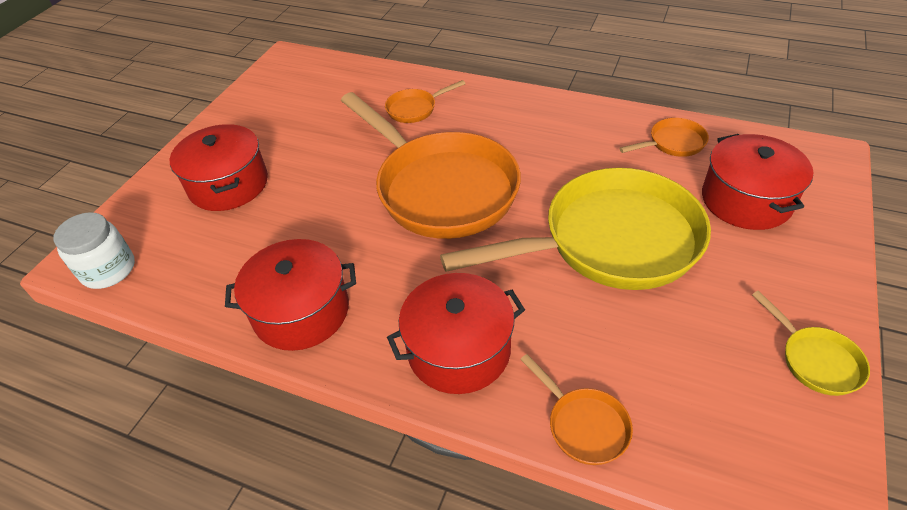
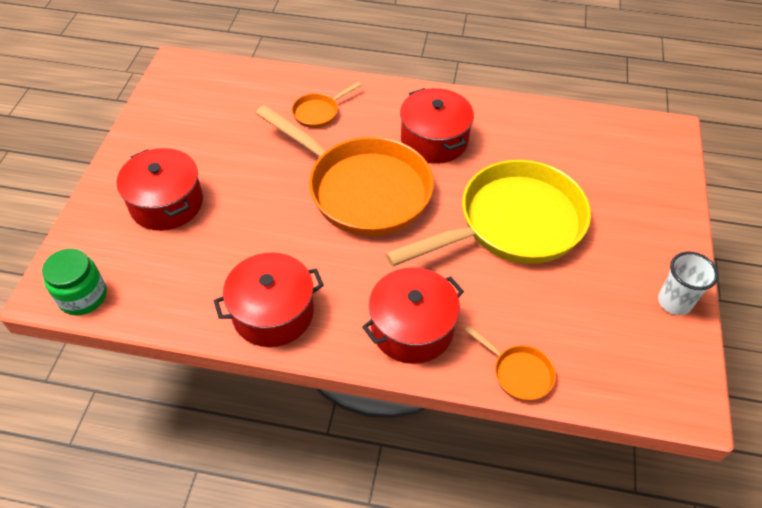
camera: 15 degrees left, 5 degrees up
white jar [53,212,135,289] -> green jar [42,248,107,315]
orange pan [619,118,709,157] -> none
red pot [702,134,814,230] -> red pot moved to [400,88,474,164]
yellow pan [752,291,870,396] -> white cup [658,251,719,315]

